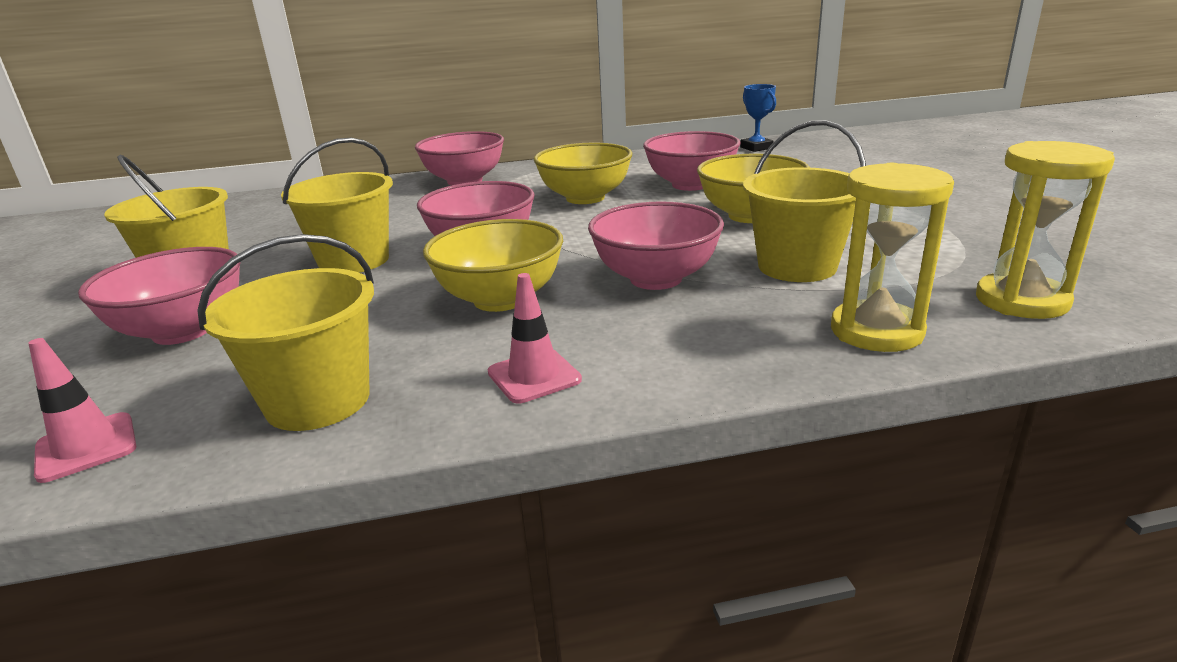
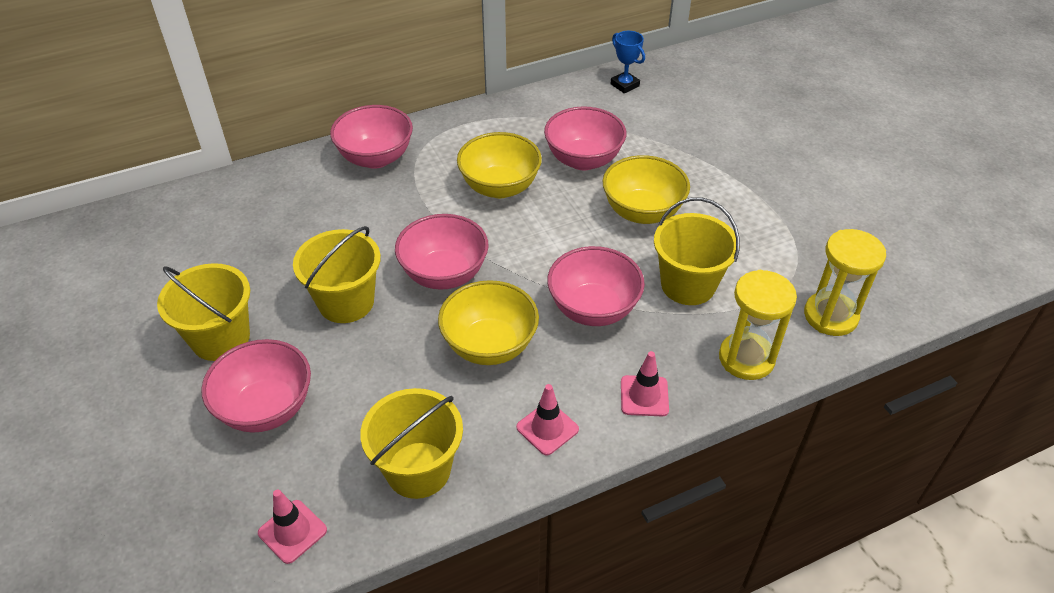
camera: 15 degrees left, 20 degrees up
none -> pink traffic cone [621,351,669,417]

